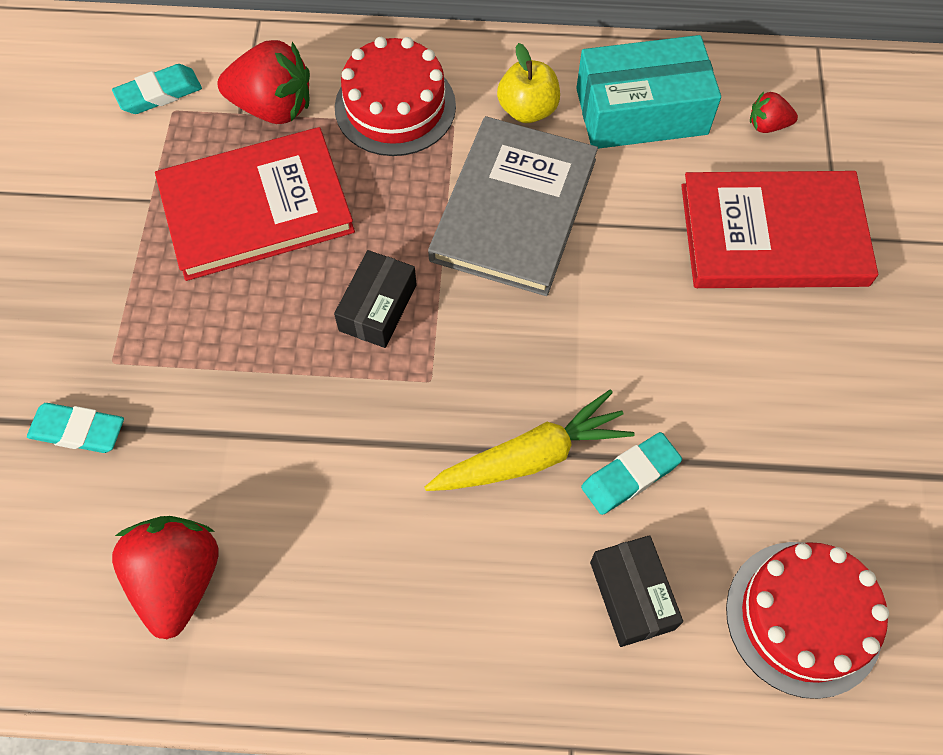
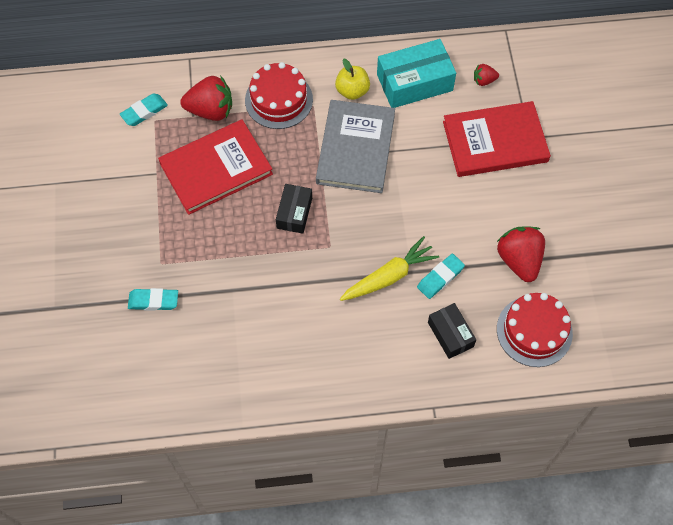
camera: 10 degrees left, 0 degrees up
red strawberry [112,516,219,639] -> red strawberry moved to [497,226,545,282]

